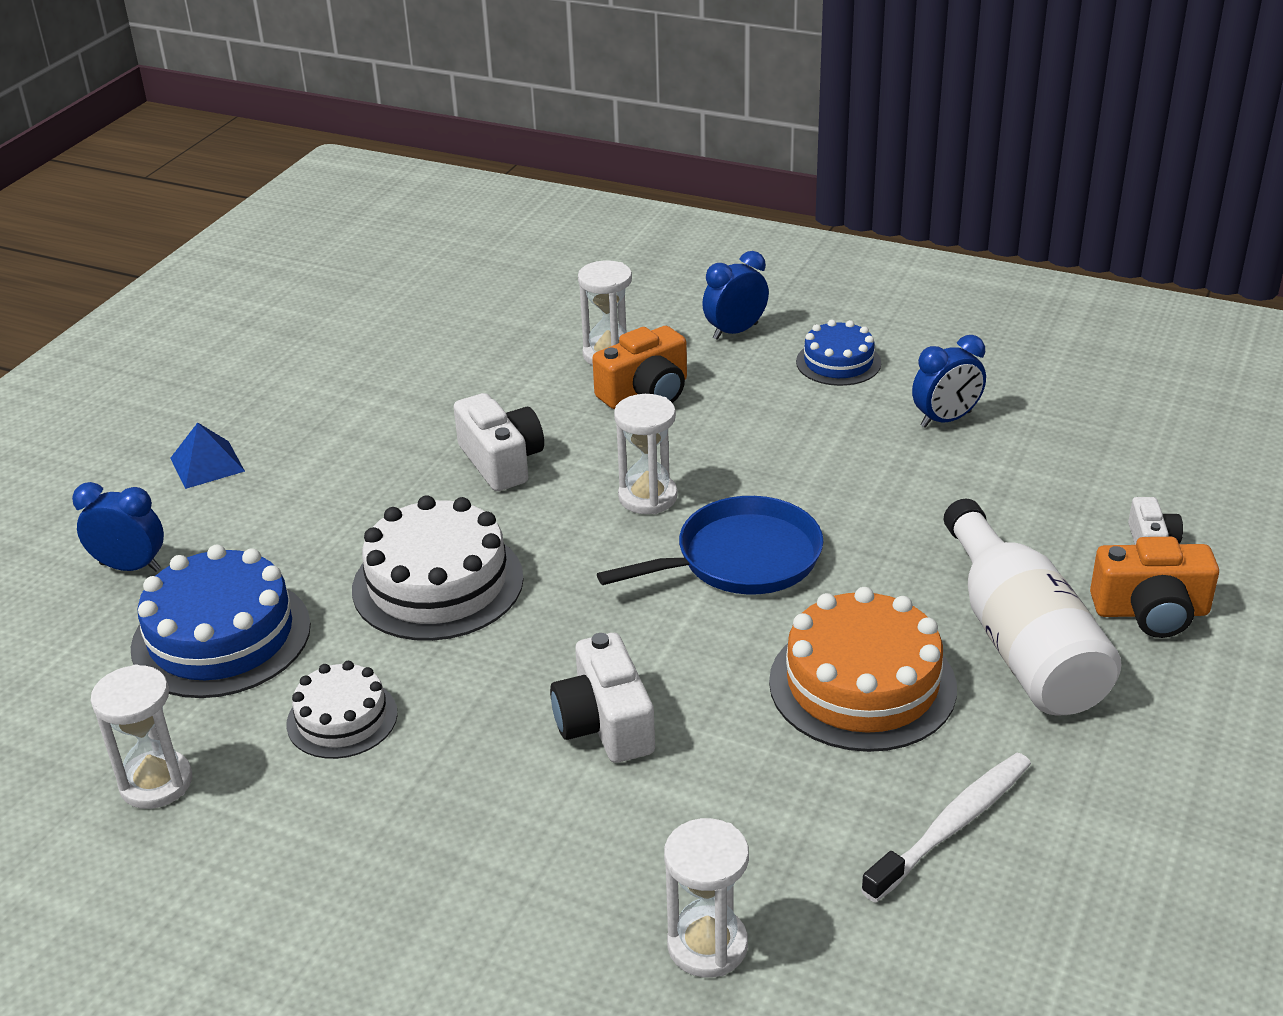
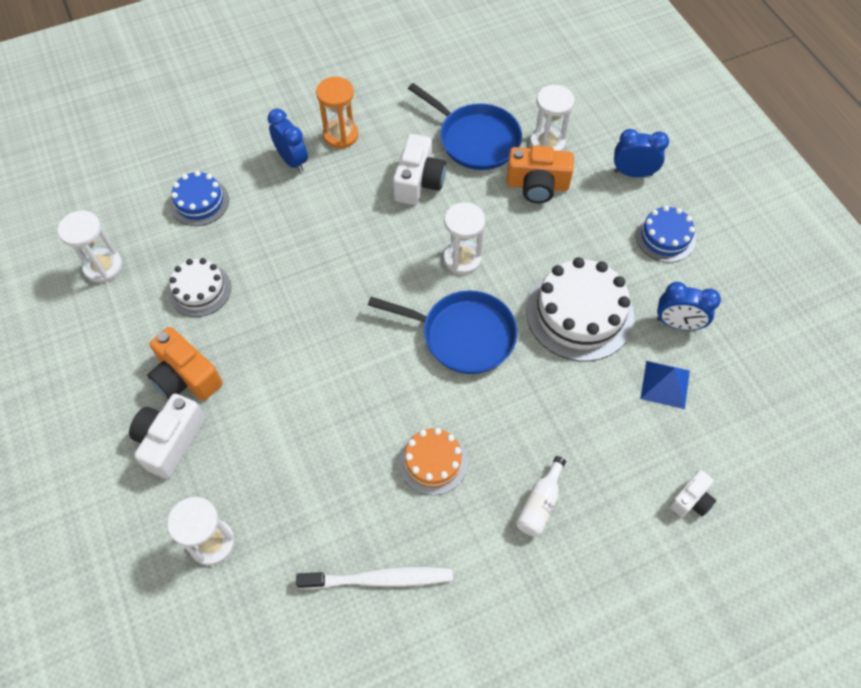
camera: 40 degrees right, 25 degrees up
blue clock [72,482,164,571] -> blue clock moved to [268,109,308,172]
blue cake [131,545,311,698] -> blue cake [170,171,229,226], size x0.59
blue pyramid [171,423,245,489] -> blue pyramid moved to [640,361,690,409]
white cake [352,495,524,641] -> white cake moved to [526,257,634,361]
white camera [550,633,655,763] -> white camera moved to [129,394,205,479]
orange cake [769,587,957,752] -> orange cake [399,428,468,495], size x0.59
white bottle [944,499,1121,716] -> white bottle [516,456,566,537], size x0.44
orange camera [1090,537,1219,638] -> orange camera moved to [147,327,223,401]
none -> orange hourglass [316,77,358,149]
none -> blue pan [408,83,522,170]

